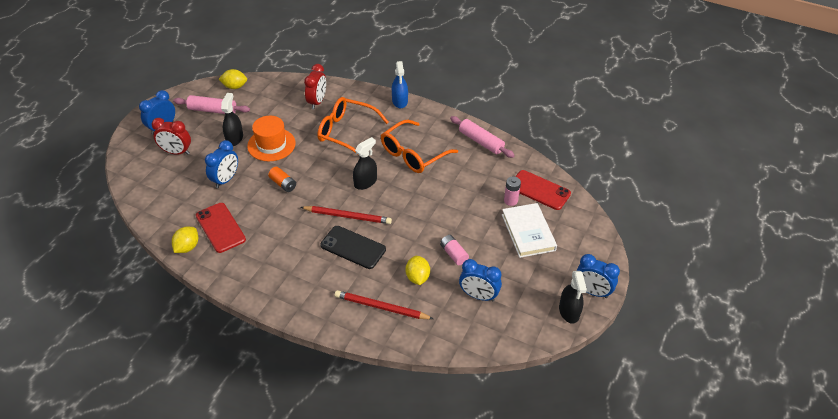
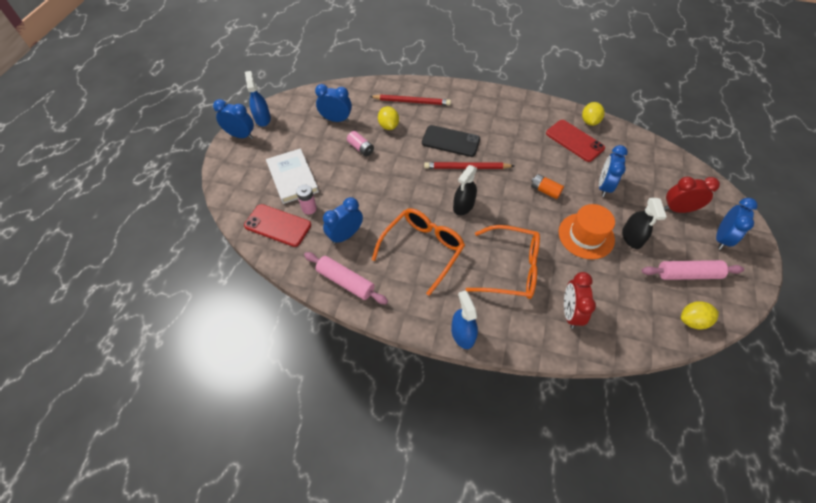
camera: 170 degrees right, 10 degrees up
black spray bottle [559,271,587,324] -> blue spray bottle [245,71,271,127]
none -> blue clock [323,197,363,245]

